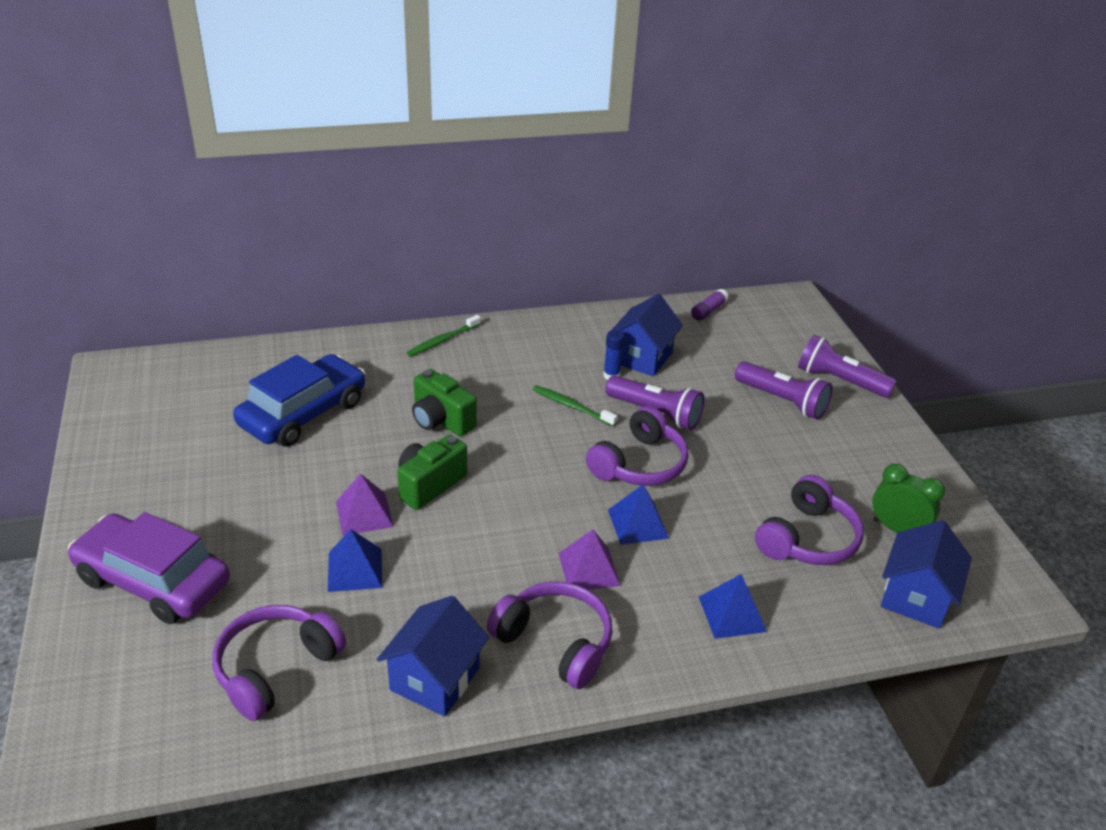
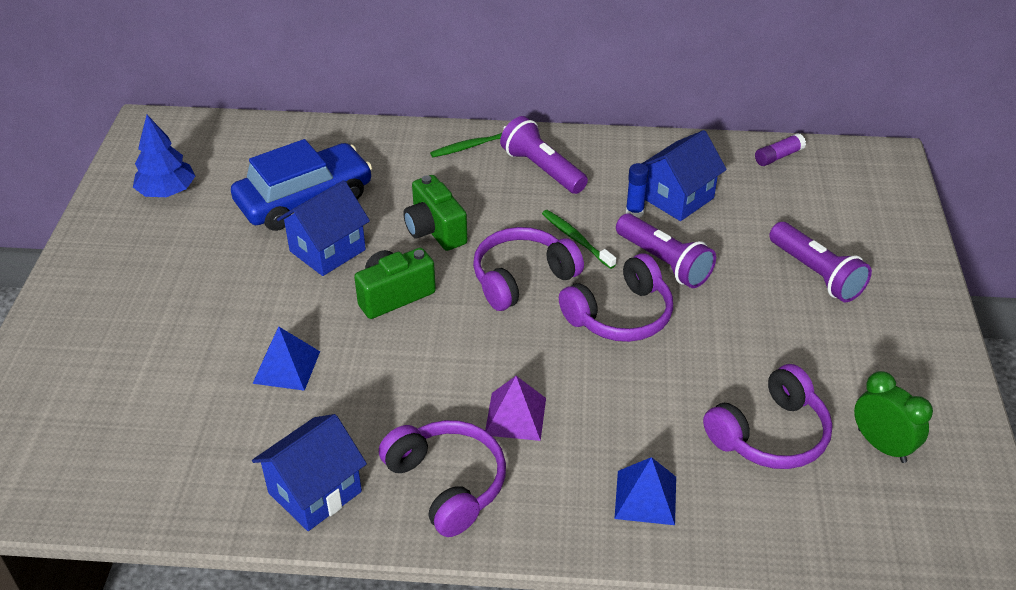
camera: 20 degrees right, 5 degrees up
purple car [68,512,230,624] -> none
purple headphones [212,605,346,721] -> purple headphones moved to [473,227,584,311]
purple pyramid [336,473,393,536] -> none
blue pyramid [608,484,669,545] -> none
purple flashlight [798,335,896,398] -> purple flashlight moved to [500,116,588,194]
blue house [881,520,972,629] -> blue house moved to [277,180,370,276]
none -> blue tree [133,115,195,197]

